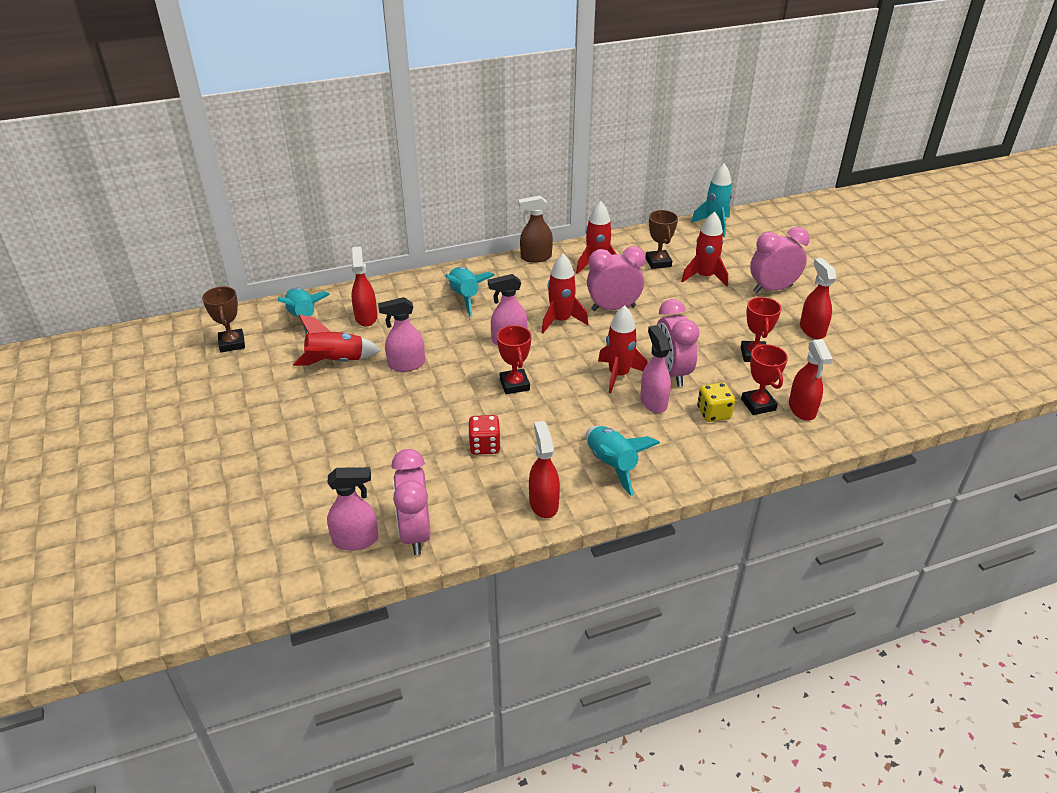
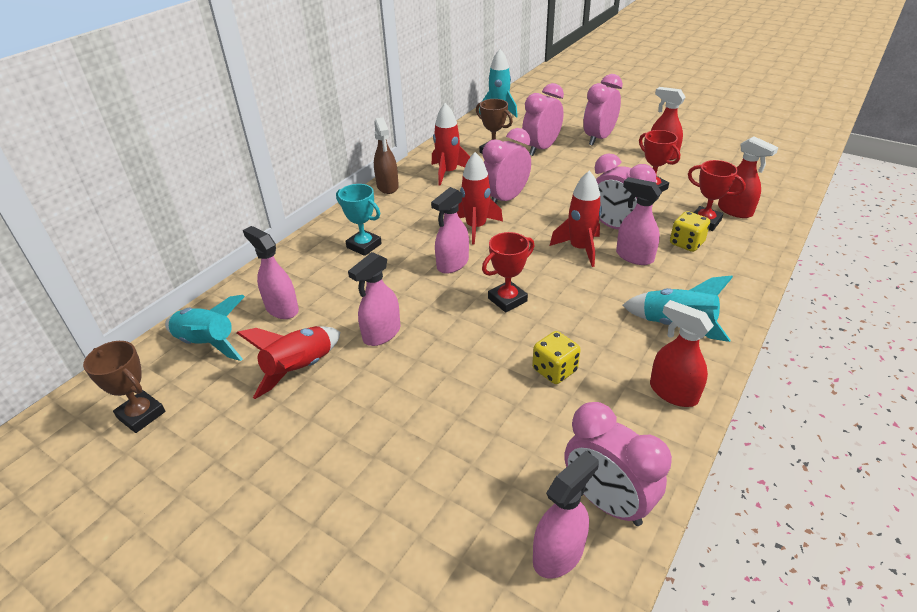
camera: 35 degrees left, 0 degrees up
red spray bottle [351,247,377,327] -> pink spray bottle [243,226,299,319]
turquoise rocket [446,267,495,317] -> turquoise trophy [336,184,382,256]
red dice [468,415,501,455] -> yellow dice [532,331,581,384]
red trophy [497,325,532,394] -> red trophy turned 75 degrees counterclockwise [482,232,534,313]
brown spray bottle [518,196,553,263] -> brown spray bottle turned 60 degrees counterclockwise [374,117,399,194]
red rocket [681,212,728,286] -> pink clock [522,83,564,156]

